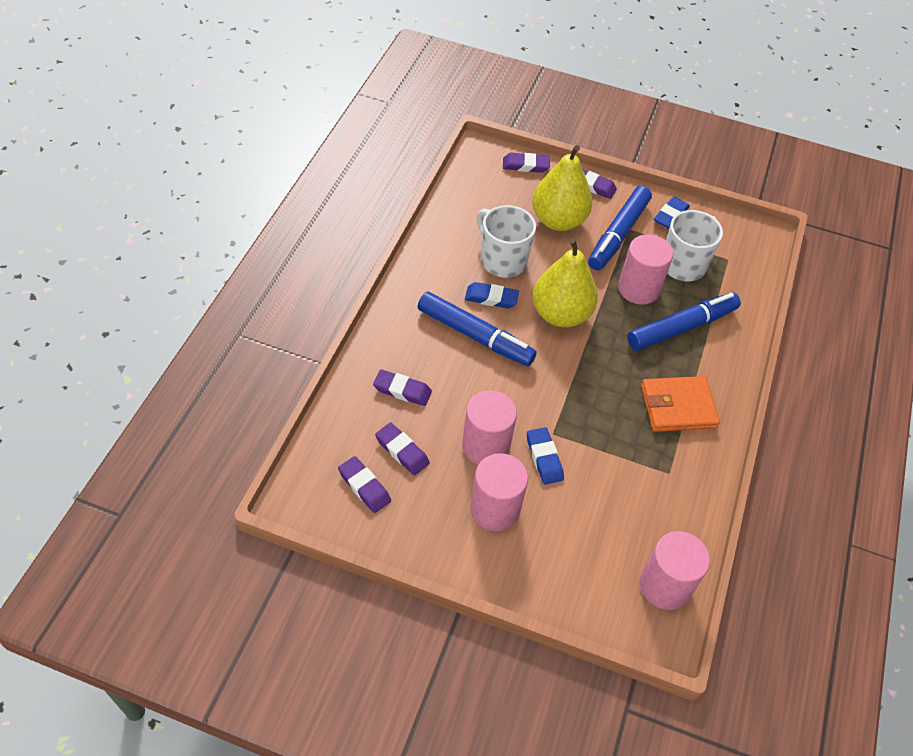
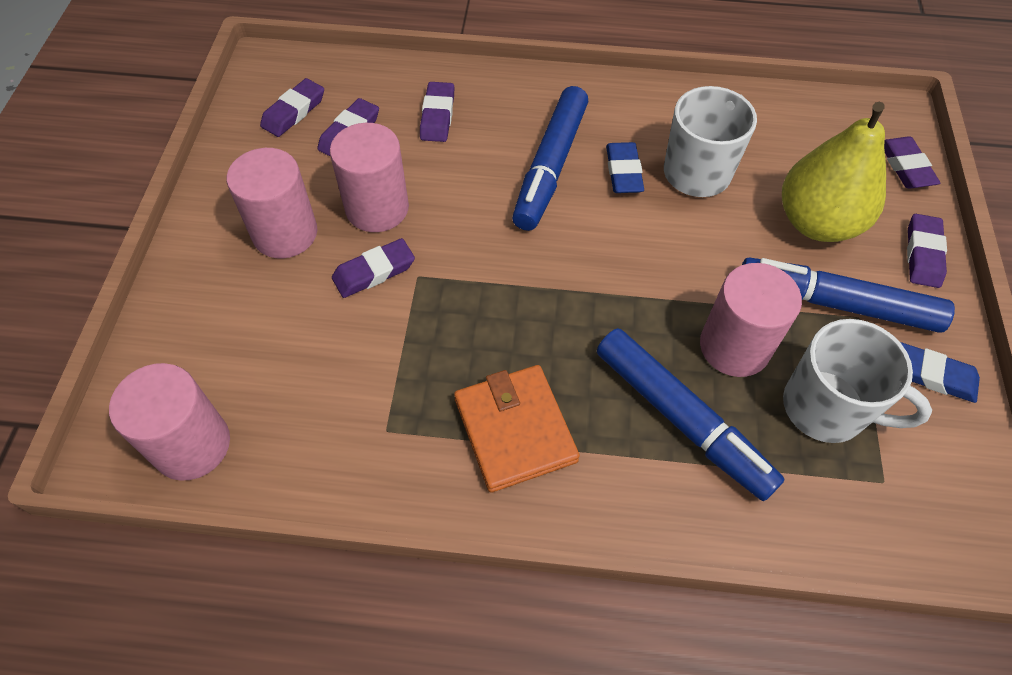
camera: 80 degrees right, 5 degrees up
blue eraser [527,427,564,485] -> purple eraser [332,238,415,298]
yellow pear [533,238,598,327] -> none

